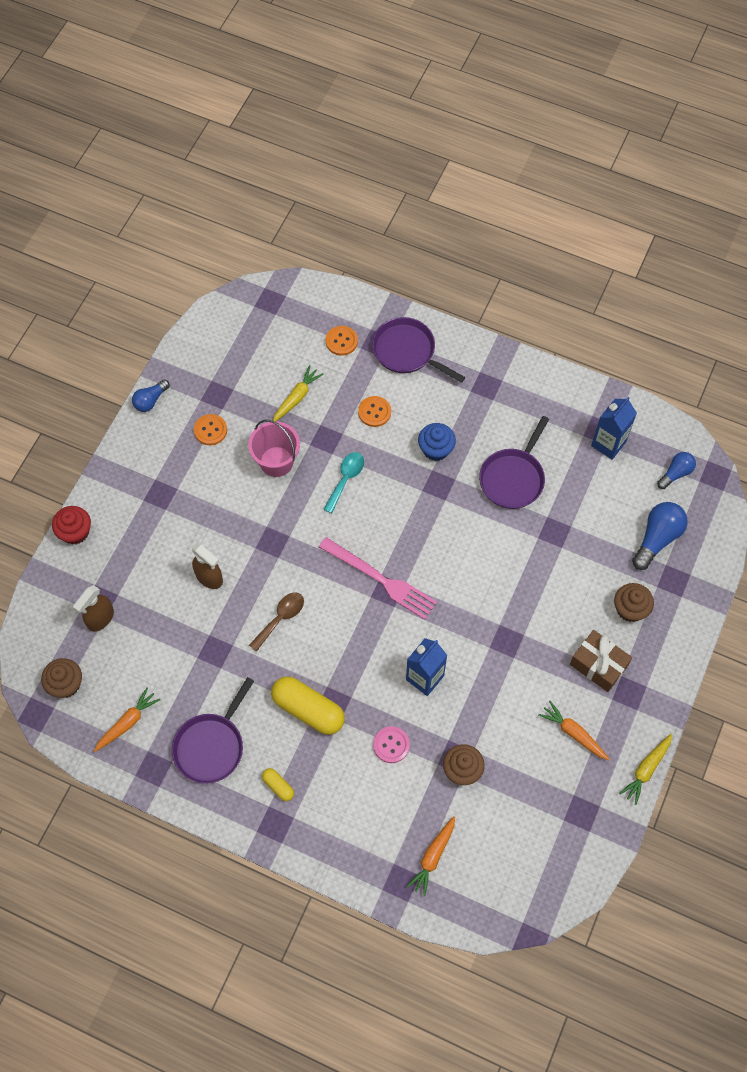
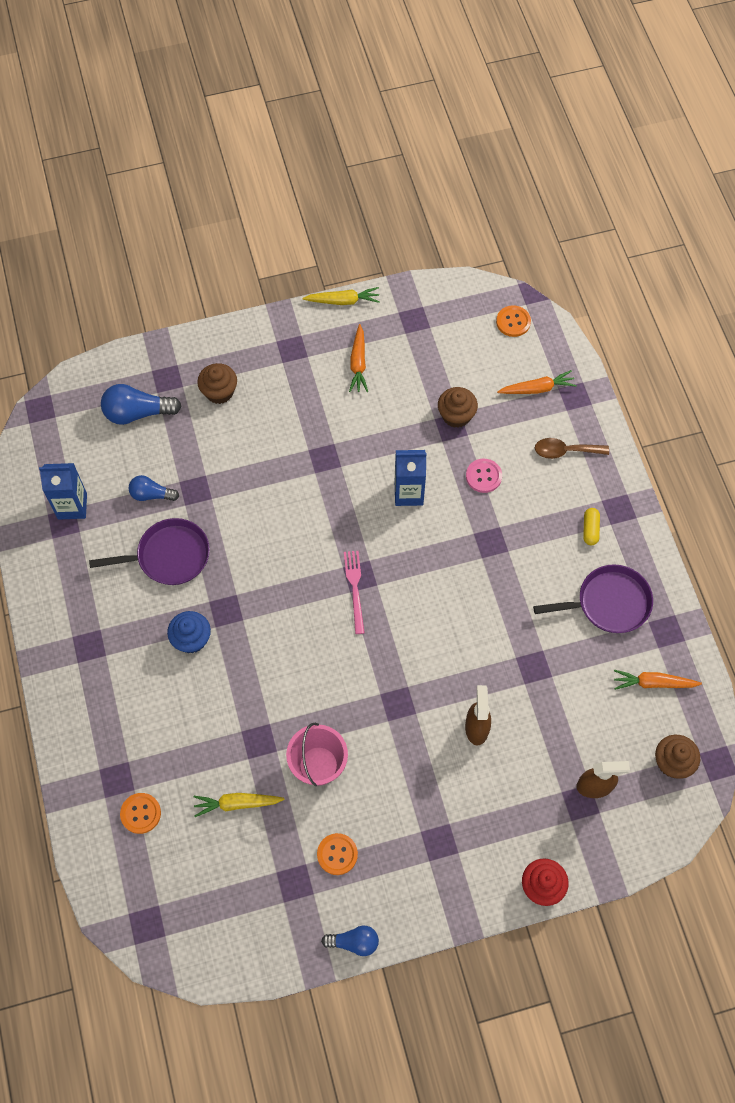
camera: 130 degrees left, 0 degrees up
brown spoon [249,592,304,652] -> brown spoon moved to [535,438,609,459]
yellow capsule [271,676,345,735] -> none
pink fork [319,537,437,620] -> pink fork [344,551,365,634], size x0.63
turquoise spoon [323,452,364,513] -> none
orange button [358,396,391,427] -> orange button moved to [496,305,531,337]
purple pan [372,317,465,383] -> none
brown gift [570,630,632,692] -> none
blue light bulb [657,452,696,489] -> blue light bulb moved to [129,475,179,501]

